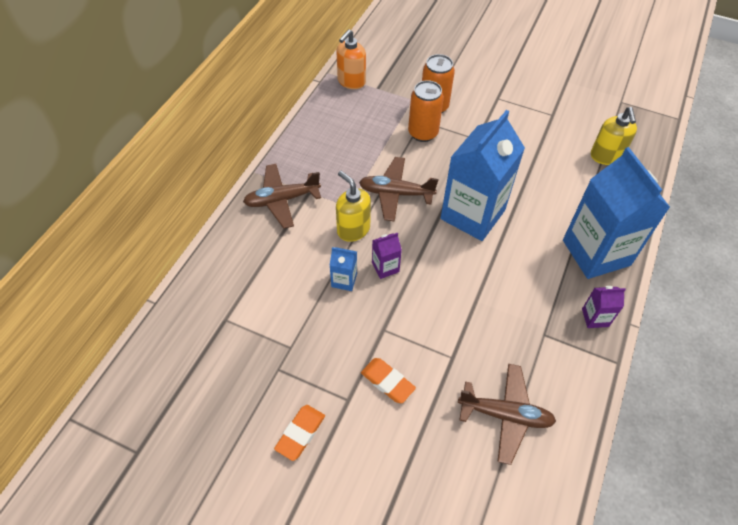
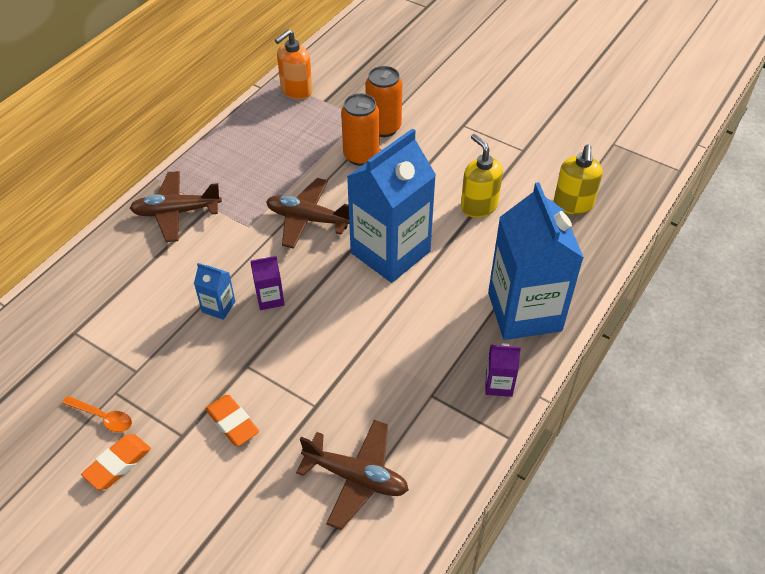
camera: 10 degrees right, 5 degrees down
yellow soap dispenser [336,171,371,242] -> yellow soap dispenser moved to [461,134,503,218]
none -> orange spoon [62,396,132,432]

